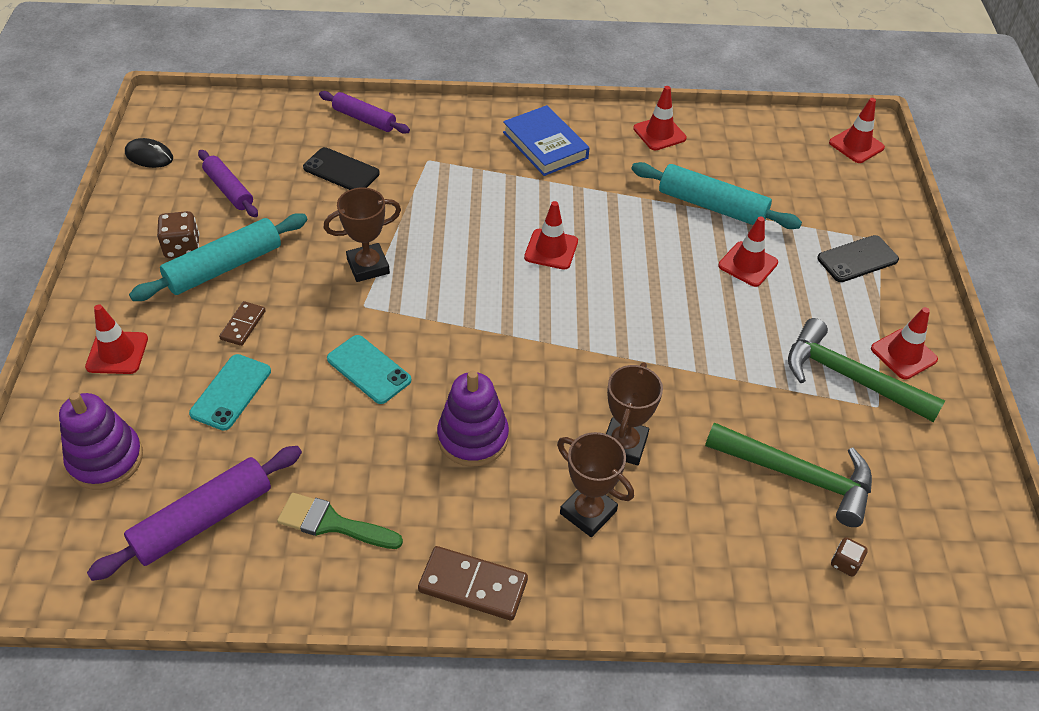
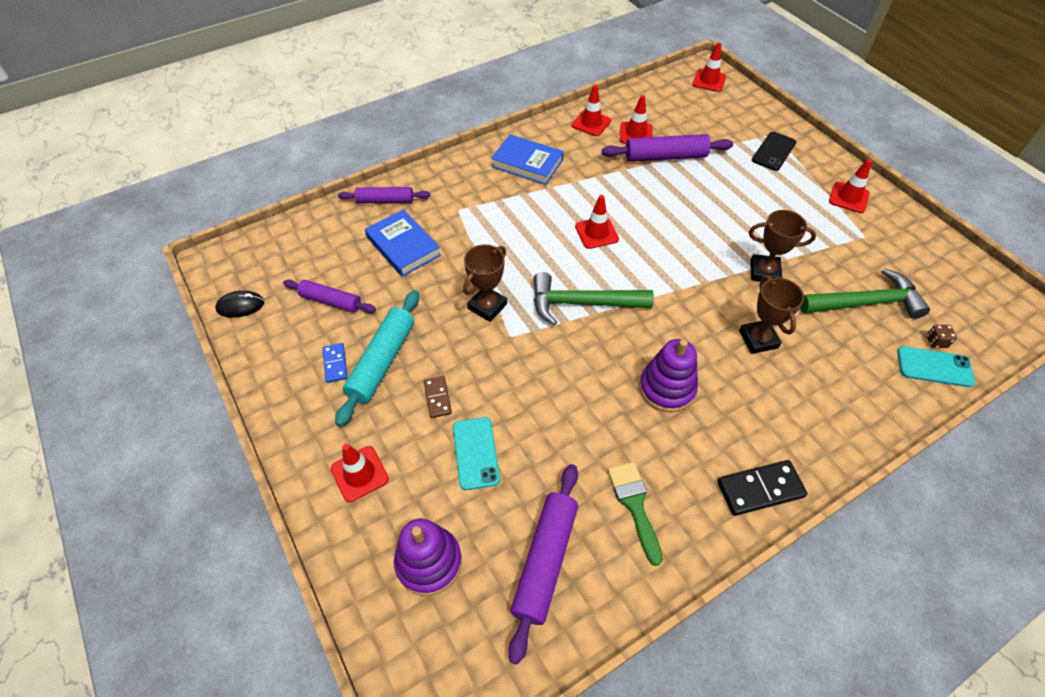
camera: 30 degrees left, 5 degrees up
brown dice [157,211,200,258] -> blue domino [322,343,348,383]
green brush [277,493,403,549] -> green brush turned 90 degrees clockwise [608,462,663,566]
black phone [303,147,380,190] -> blue book [365,209,441,277]
turquoise phone [327,335,411,404] -> turquoise phone moved to [897,346,975,387]
brown domino [418,546,528,621] -> black domino [717,460,807,516]
brown trophy [557,432,634,537] -> brown trophy moved to [749,210,816,281]
turquoise rolling pin [631,162,802,229] -> purple rolling pin [602,134,733,162]
red traffic cone [718,216,778,287] -> red traffic cone moved to [620,95,653,144]
green hammer [788,318,945,422] -> green hammer moved to [534,272,654,326]

